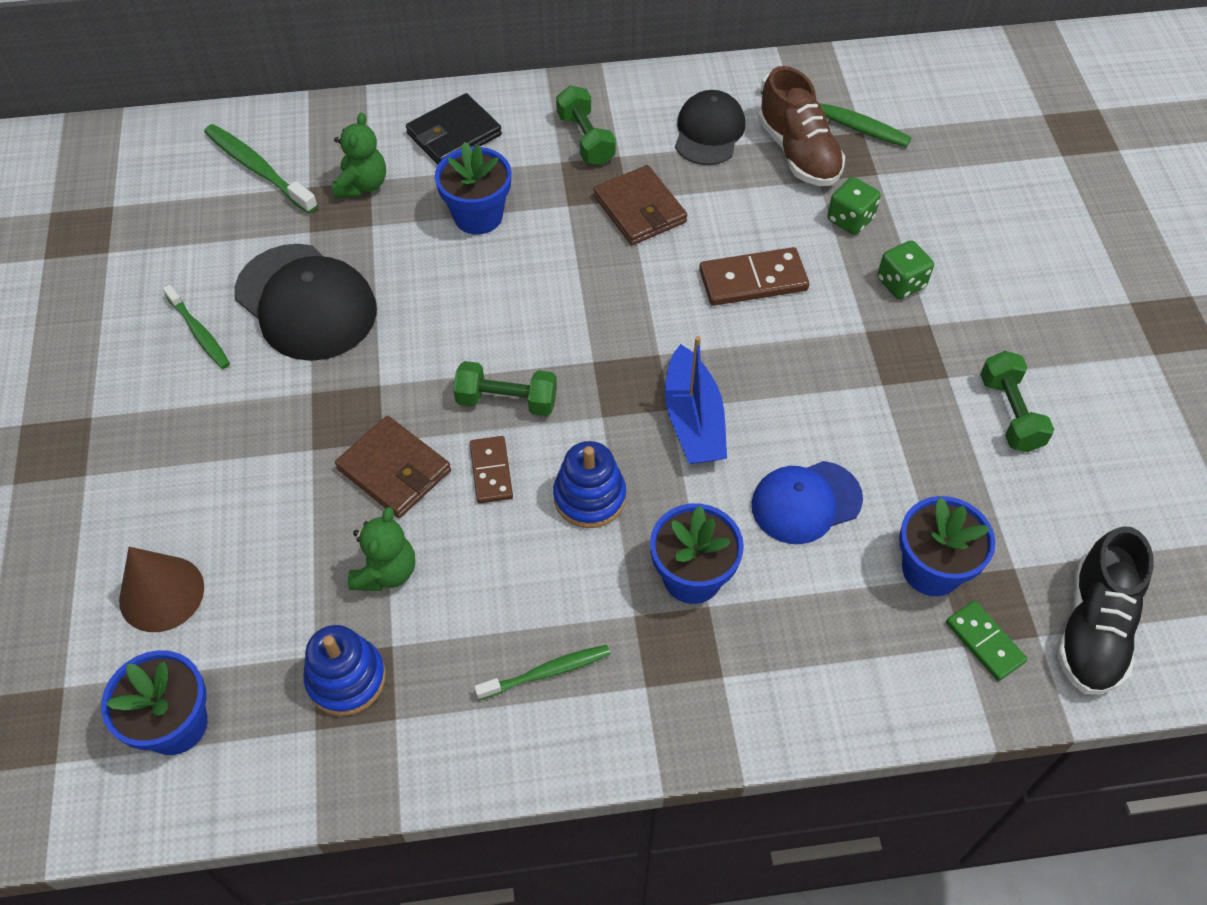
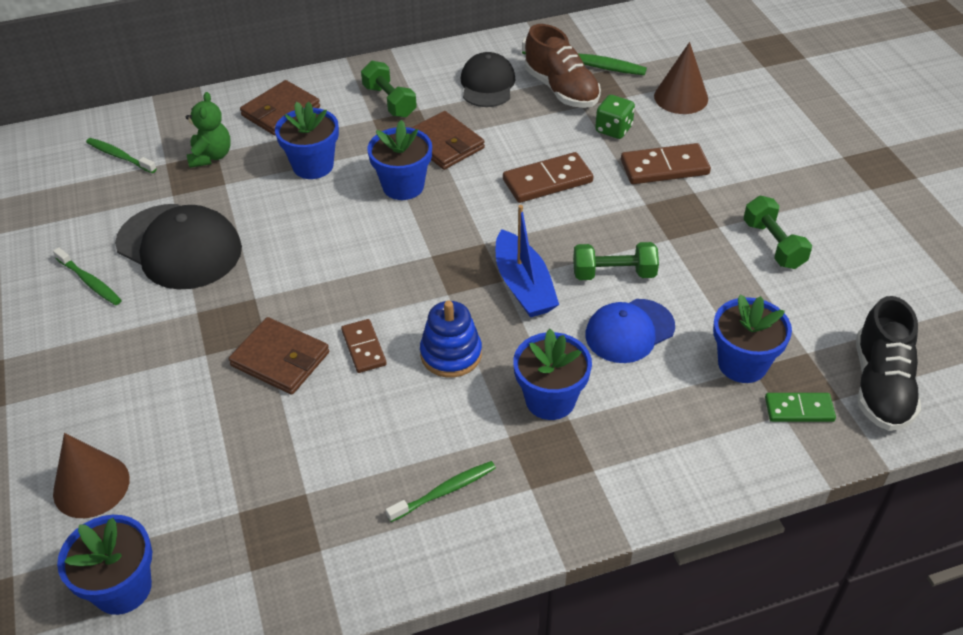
camera: 10 degrees left, 10 degrees down
green toothbrush [204,124,318,214] -> green toothbrush [86,138,157,173], size x0.66
blue stacking toy [303,625,386,716] -> none
green teddy bear [348,507,415,591] -> none
black wallet [406,93,502,164] -> brown wallet [240,80,320,135]
green dumbbell [453,361,557,416] -> green dumbbell moved to [573,242,659,280]
green dice [877,240,934,299] -> brown domino [621,143,711,184]
green domino [946,601,1028,681] -> green domino turned 45 degrees counterclockwise [765,393,836,422]
none -> blue flower pot [368,120,432,200]
none -> brown cone [654,42,708,114]

